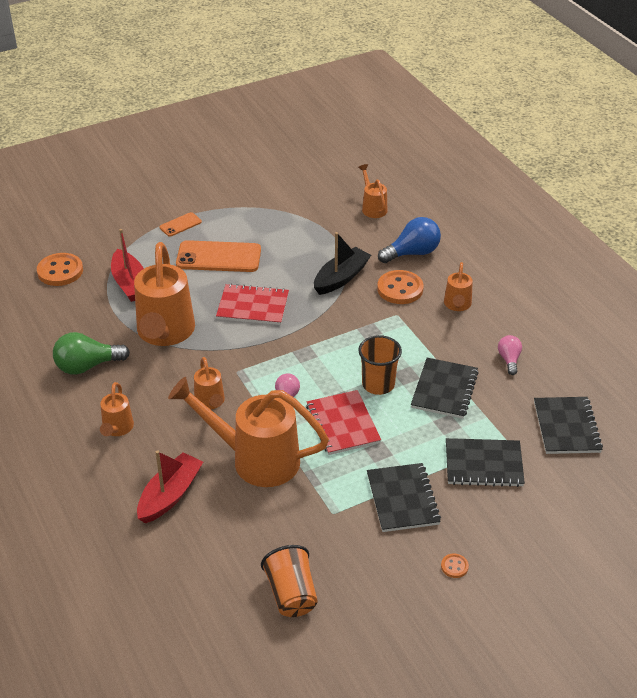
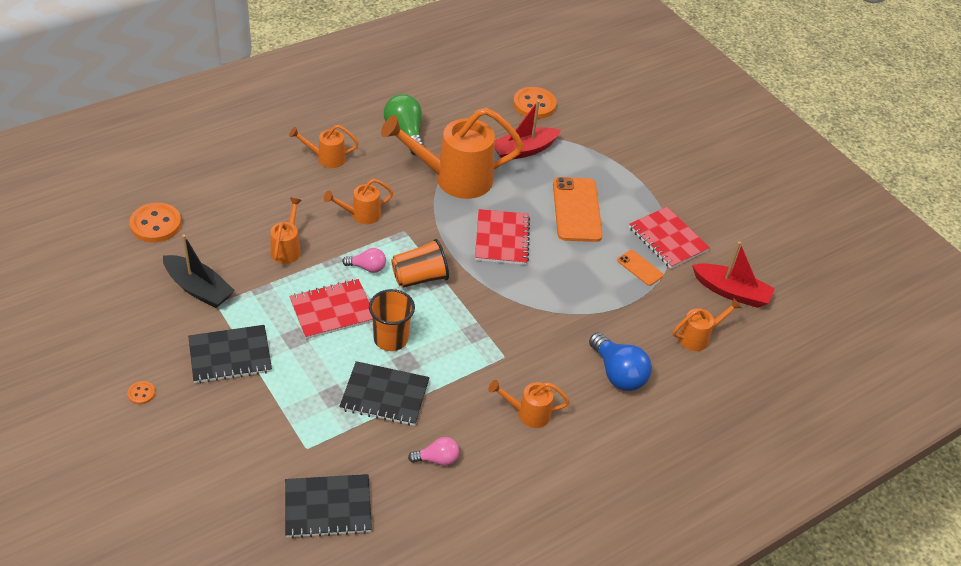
camera: 80 degrees right, 5 degrees up
red boat [137,450,203,524] -> red boat moved to [692,241,775,308]
orange phone [160,212,202,237] -> orange phone moved to [617,250,663,286]
orange watering can [168,377,329,487] -> orange watering can [270,198,302,264], size x0.49
orange cup [261,545,318,617] -> orange cup moved to [391,239,449,288]
black boat [314,232,371,295] -> black boat moved to [163,234,235,308]
orange button [377,270,424,304] -> orange button moved to [129,203,182,243]
black notebook [446,438,525,487] -> none
none -> red notebook [629,207,710,269]

